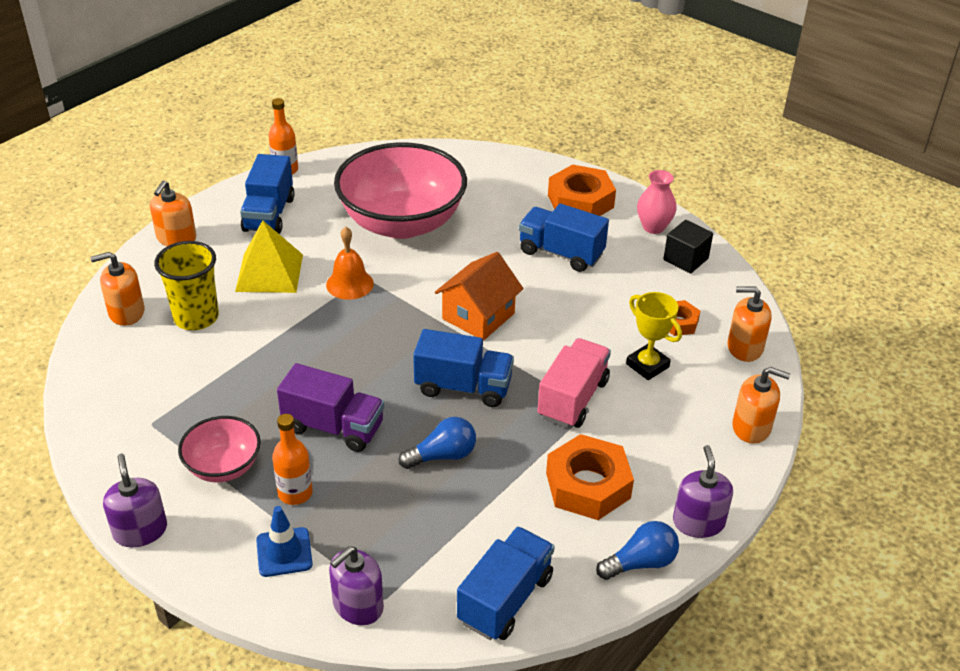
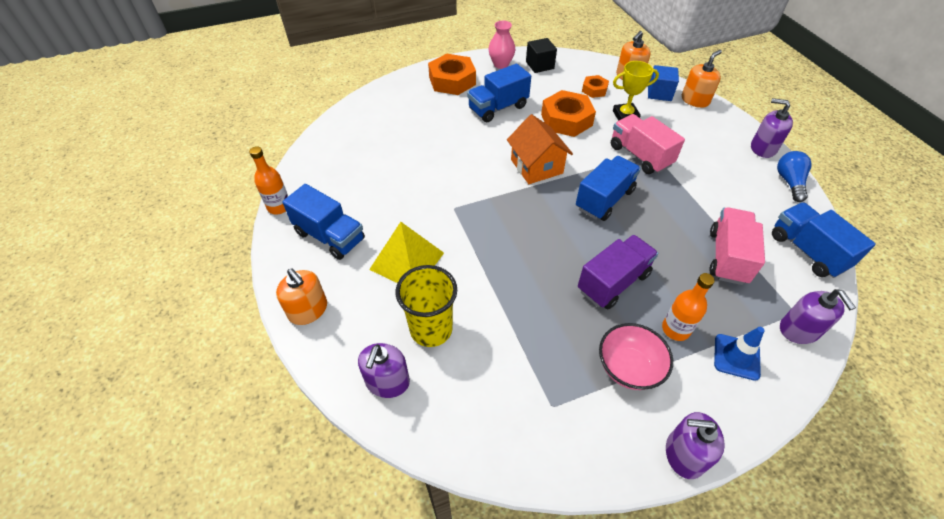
camera: 60 degrees left, 10 degrees up
orange soap dispenser [90,252,145,326] -> purple soap dispenser [358,343,410,398]
orange bell [326,227,374,300] -> none
pink bowl [334,142,467,239] -> none
blue light bulb [399,417,476,469] -> none
orange nut [546,434,634,520] -> orange nut moved to [541,90,596,137]
none -> blue cube [648,65,679,101]
none -> pink truck [710,207,765,285]

